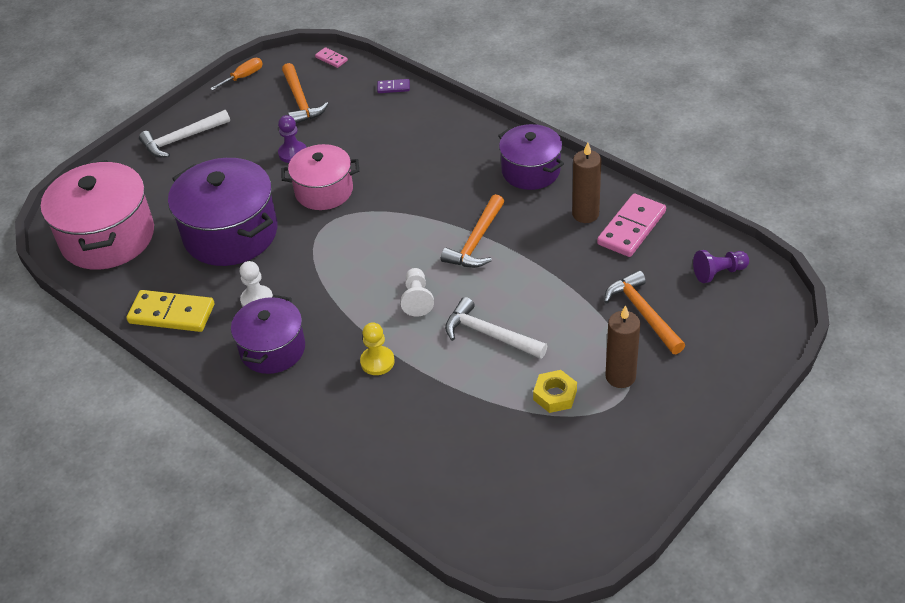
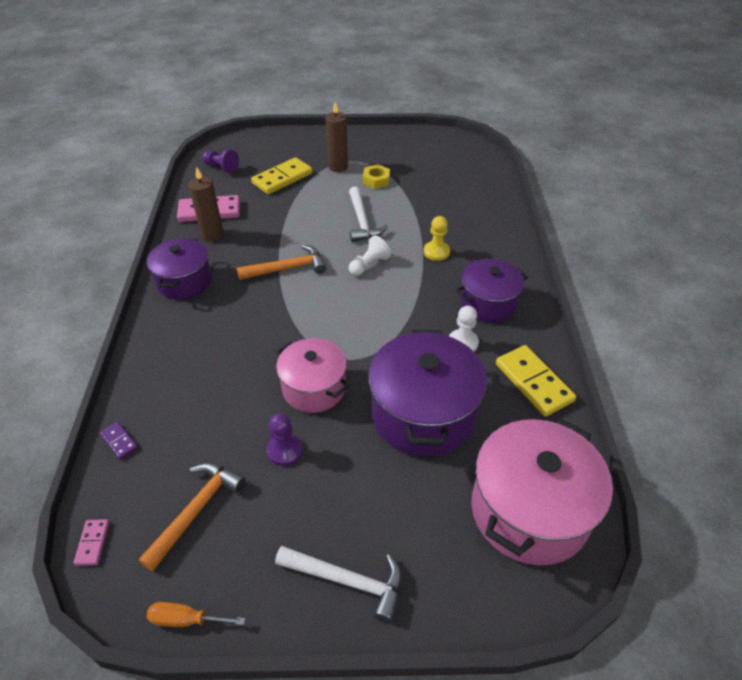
camera: 135 degrees left, 0 degrees up
orange hammer [604,270,685,354] -> yellow domino [251,157,313,194]

